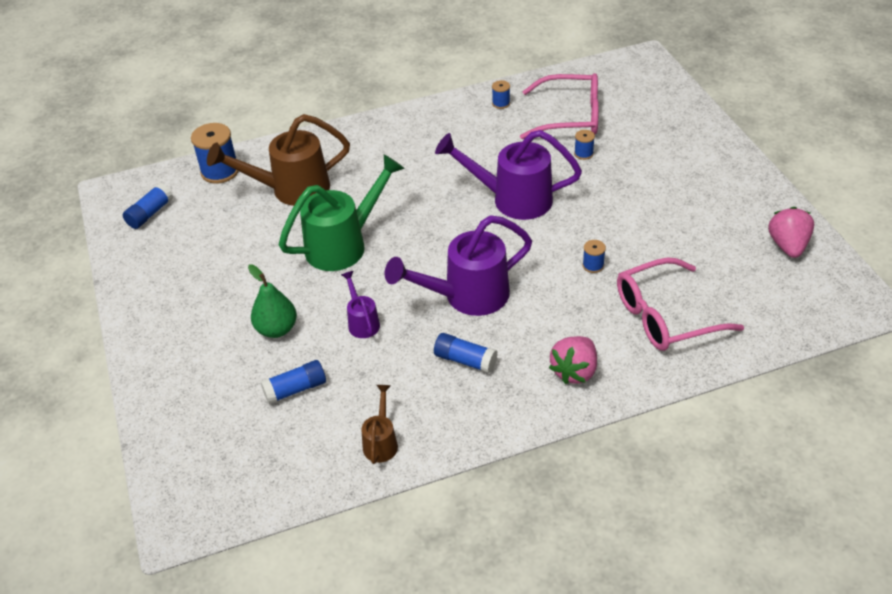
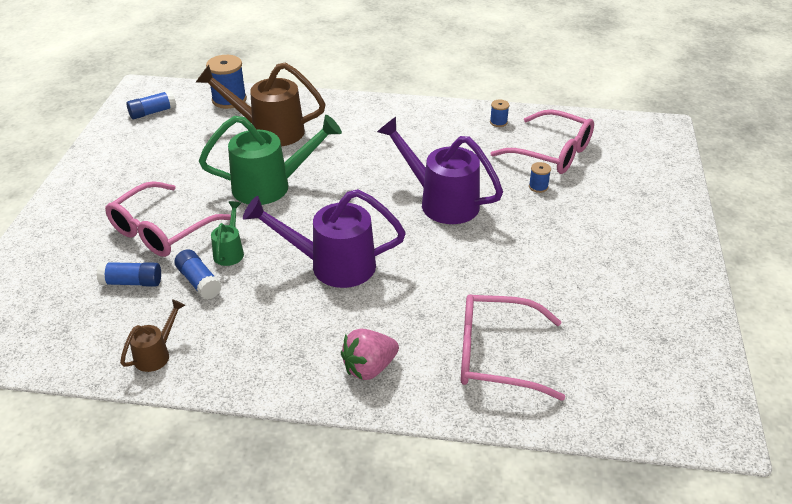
camera: 25 degrees right, 5 degrees down
green pear [248,264,297,338] -> pink glasses [105,181,231,257]
purple watering can [341,271,380,338] -> green watering can [211,201,244,266]
blue glue stick [434,333,498,373] -> blue glue stick moved to [175,249,222,300]
blue spool [583,240,606,273] -> none
pink strawberry [768,207,814,258] -> none

